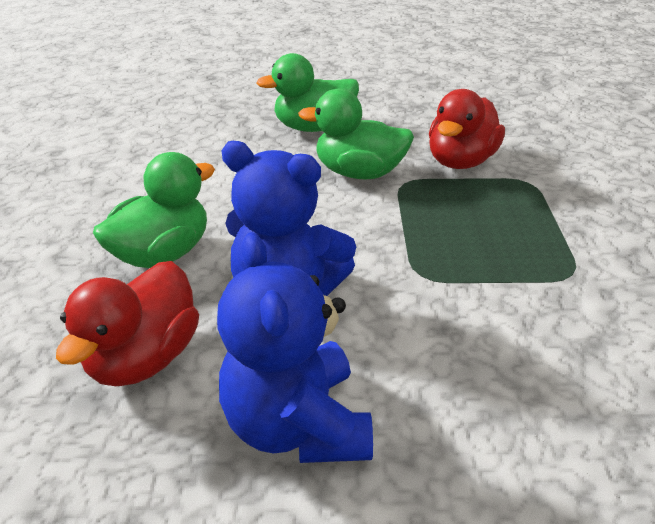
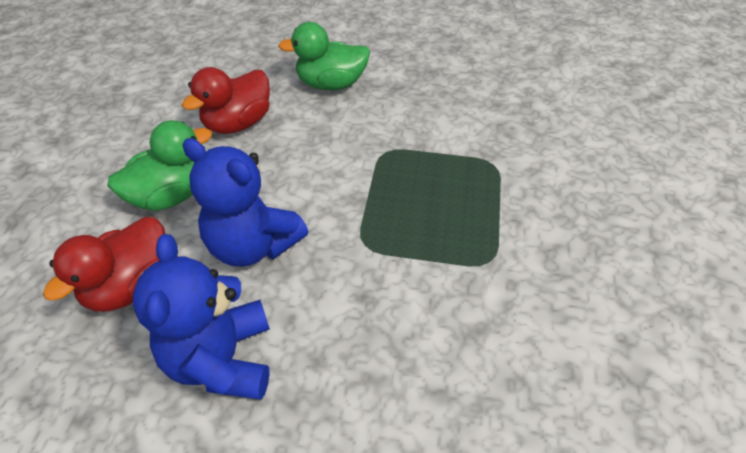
camera: 10 degrees right, 10 degrees up
green duck [298,89,414,179] -> none
red duck [429,89,505,169] -> red duck moved to [182,67,270,134]

